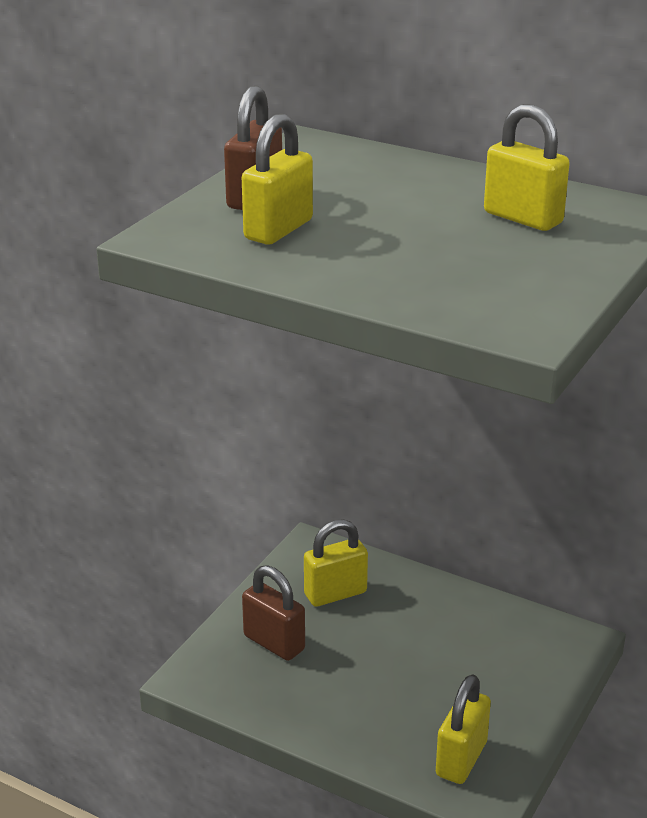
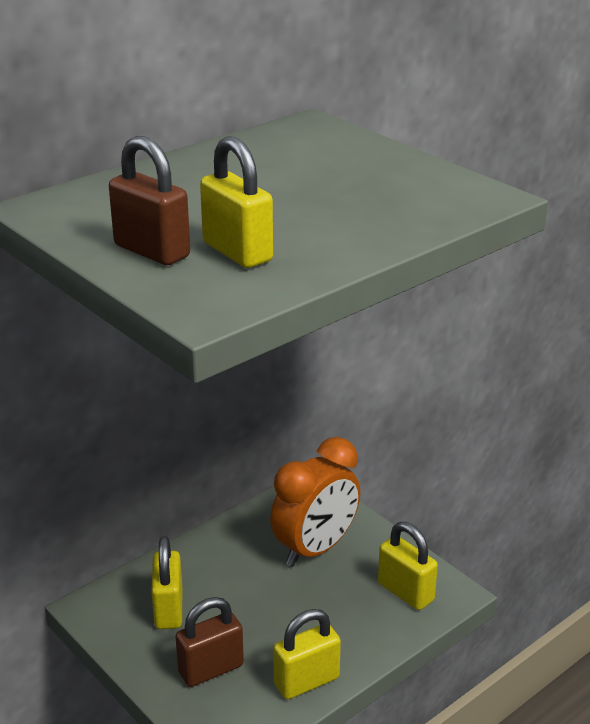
camera: 70 degrees left, 0 degrees up
yellow padlock [484,104,570,231] -> yellow padlock moved to [273,609,341,699]
none -> orange clock [270,437,360,567]

